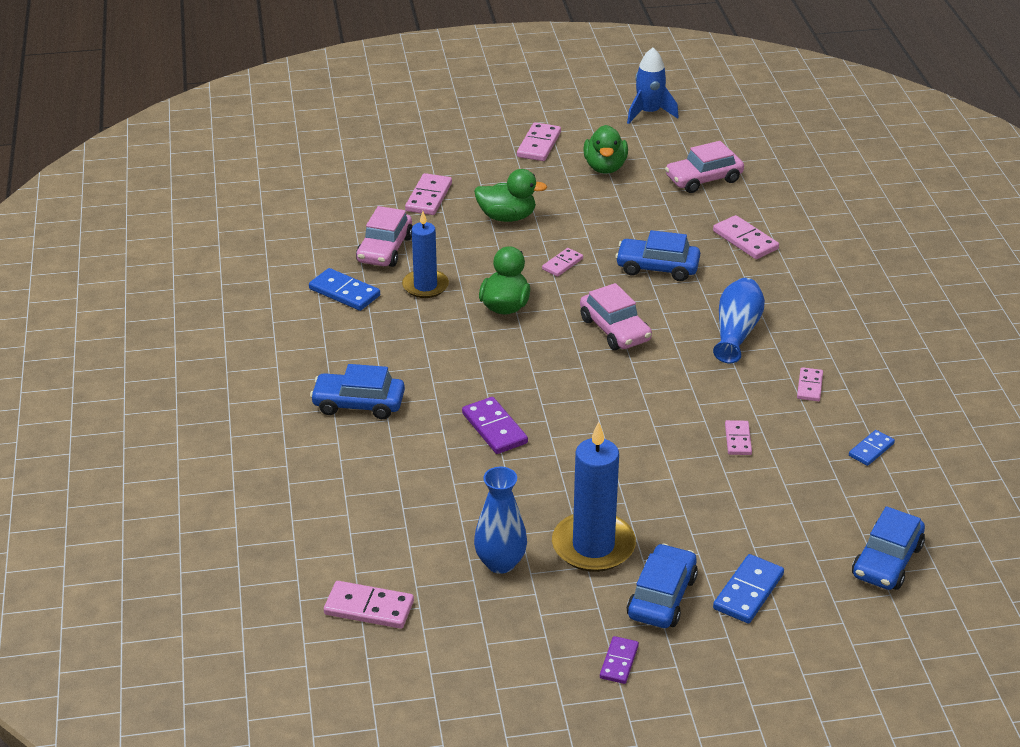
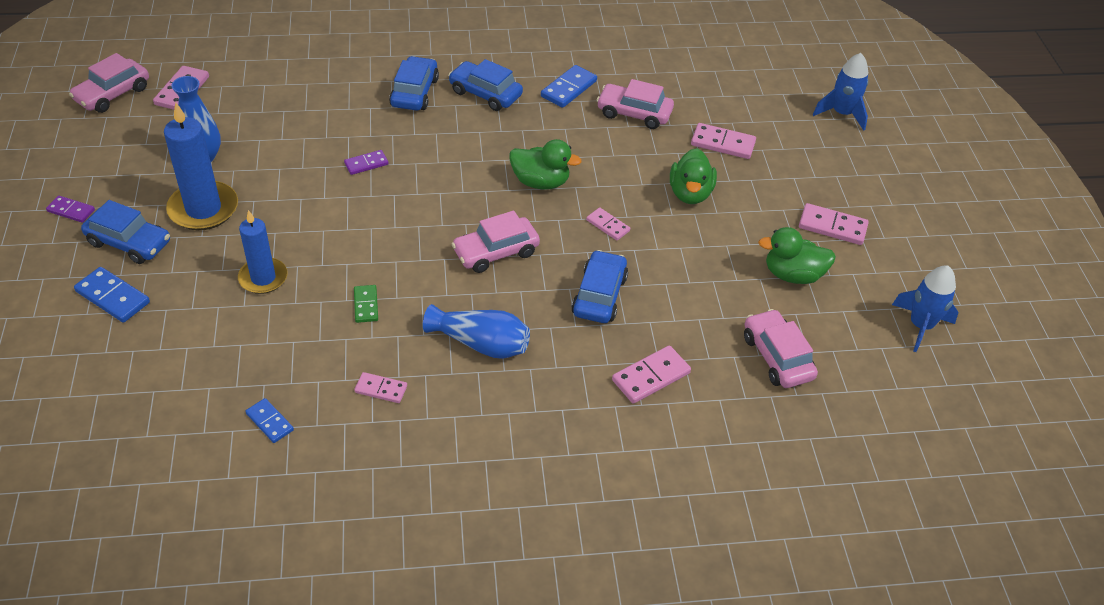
camera: 90 degrees right, 10 degrees up
blue candle [402,211,449,298] -> blue candle moved to [238,210,288,294]
purple domino [462,397,528,454] -> purple domino [344,150,389,175], size x0.64
pink domino [725,420,752,455] -> none
blue car [852,506,925,590] -> blue car moved to [448,59,523,111]
none -> pink car [69,53,149,113]
none -> green domino [354,285,378,323]
none -> blue rocket [813,53,868,131]

